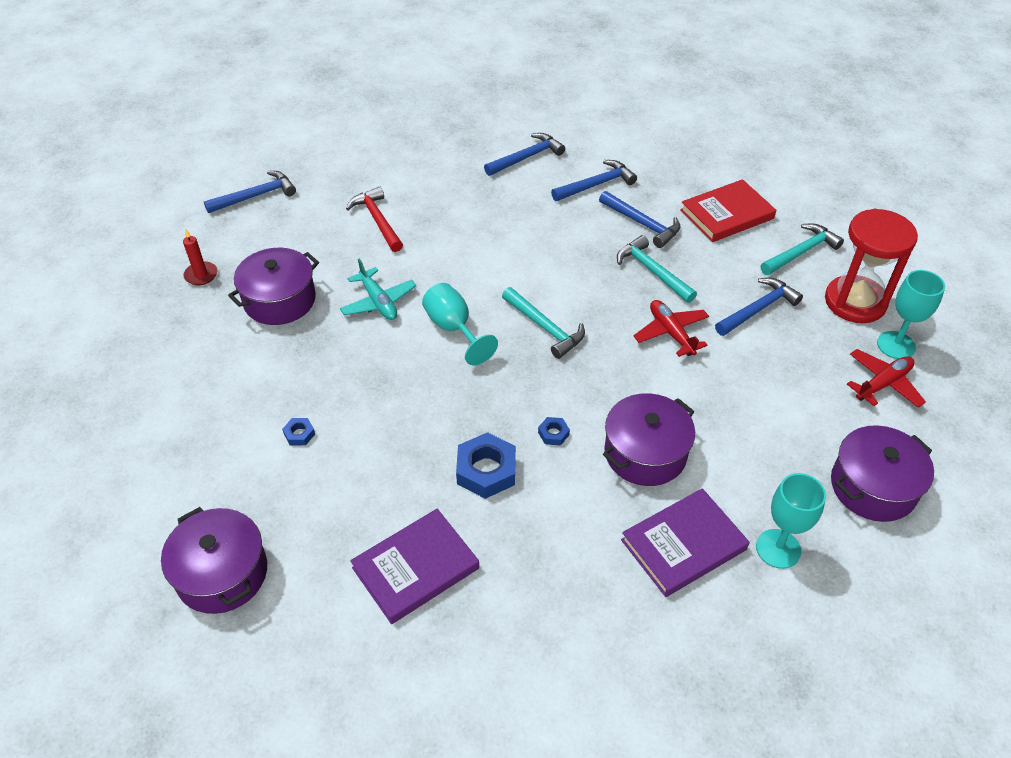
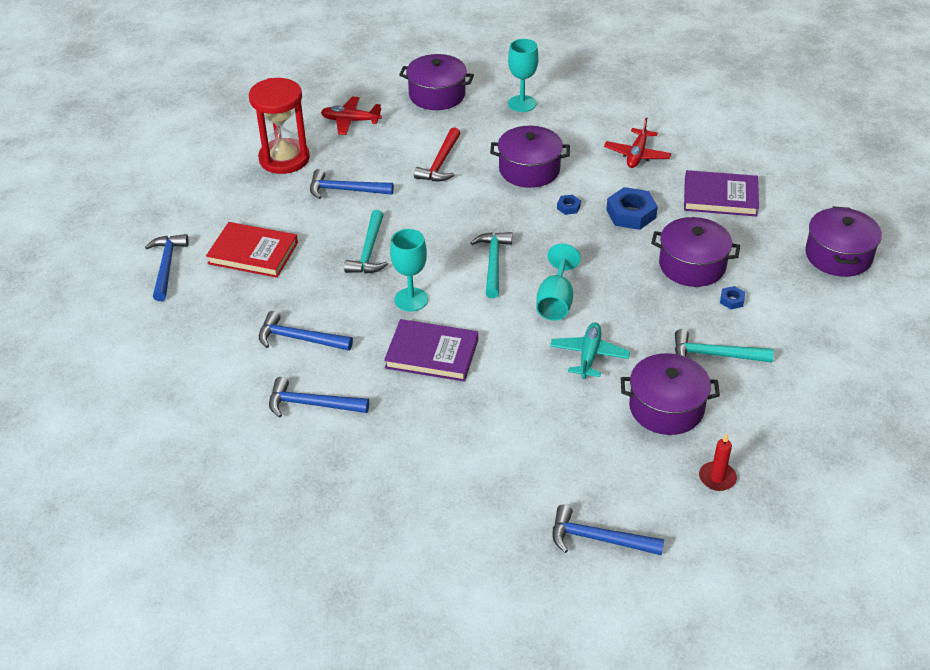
camera: 135 degrees left, 5 degrees down
red hammer [346,187,403,252] -> red hammer moved to [414,127,460,181]
blue hammer [599,191,680,248] -> blue hammer moved to [145,234,189,301]
purple book [621,488,749,597] -> purple book moved to [384,319,478,382]
red plane [634,300,709,357] -> red plane moved to [604,118,671,168]
turquoise hammer [761,223,844,275] -> turquoise hammer moved to [675,329,774,362]
turquoise goblet [877,270,945,359] -> turquoise goblet moved to [390,229,428,312]
none -> purple pot [651,217,740,287]

